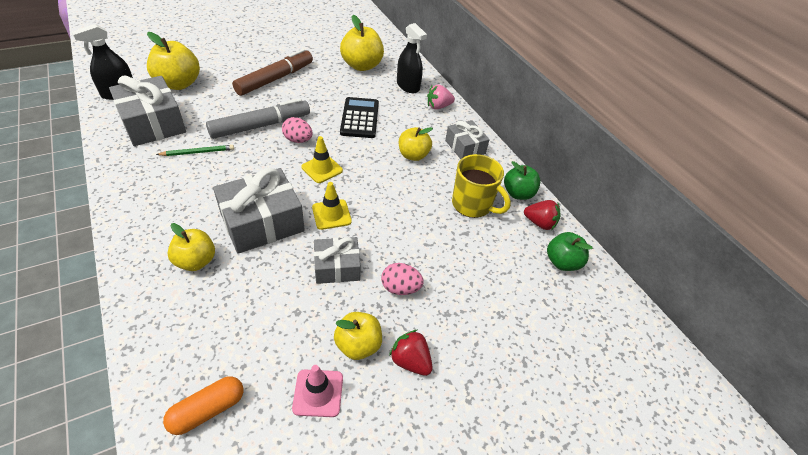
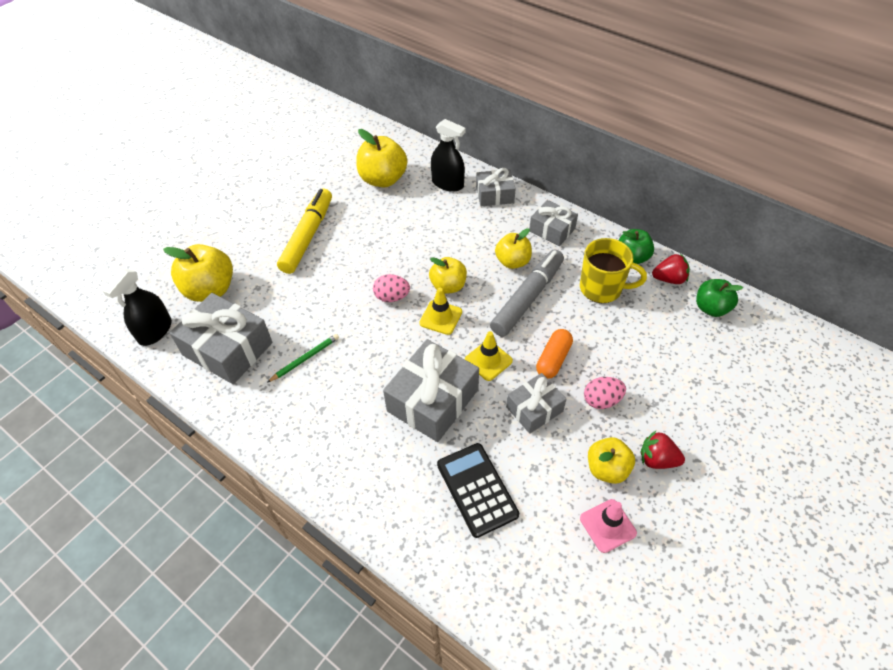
camera: 20 degrees left, 5 degrees up
orange capsule [163,376,244,435] -> orange capsule moved to [536,329,573,379]
yellow apple [167,223,215,271] -> yellow apple moved to [429,257,467,294]
grey marker [206,98,310,139] -> grey marker moved to [490,249,564,337]
brown marker [232,49,313,96] -> yellow marker [277,189,332,274]
black calculator [340,97,379,138] -> black calculator moved to [437,443,519,538]
pink strawberry [427,85,455,110] -> grey gift [476,168,516,206]

